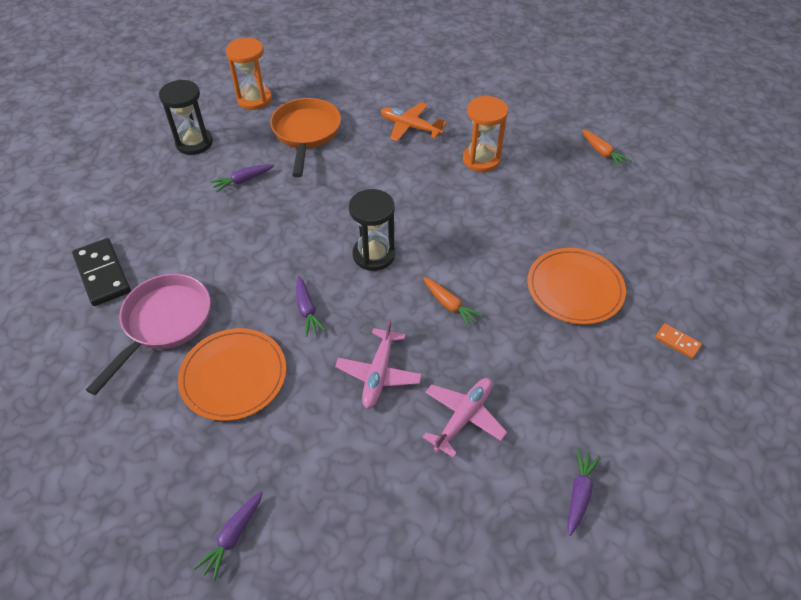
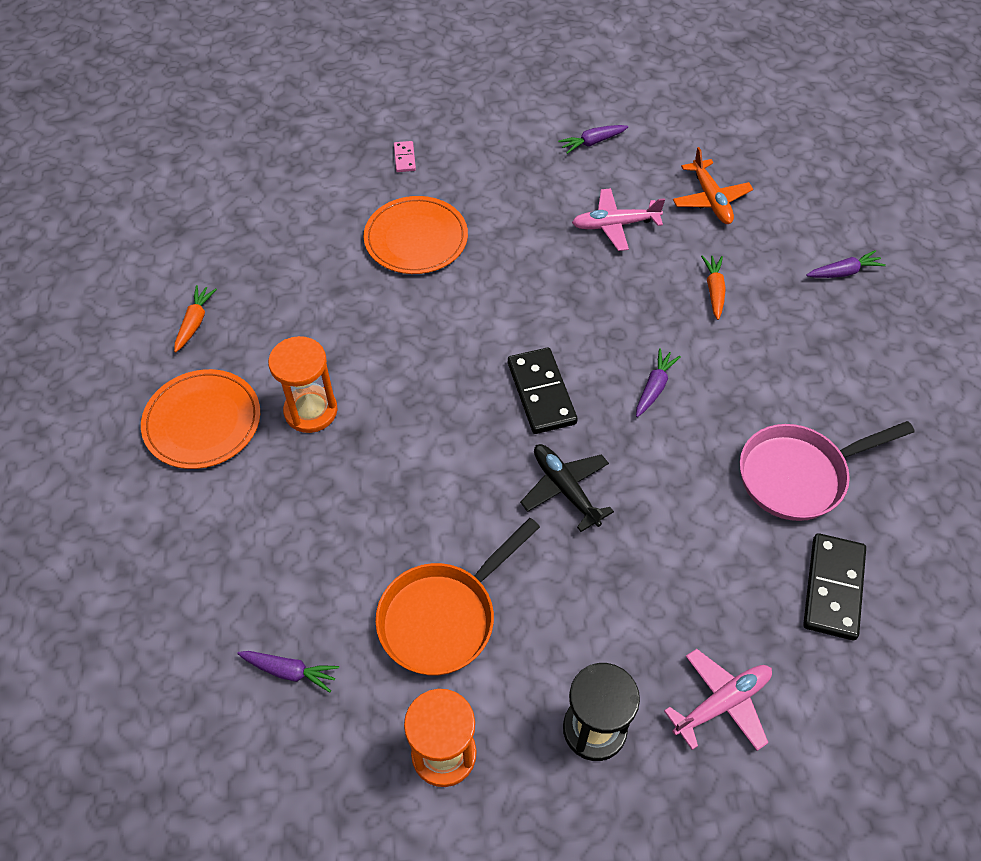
camera: 135 degrees left, 5 degrees up
orange plate [178,328,286,421] -> orange plate moved to [141,369,260,469]
purple carrot [210,164,274,192] -> purple carrot moved to [237,651,339,692]
pink plane [335,318,422,409] -> pink plane moved to [664,649,772,751]
black hourglass [349,189,395,271] -> black domino [508,348,578,434]
orange plane [381,102,447,141] -> orange plane moved to [673,147,753,224]
orange carrot [423,277,483,327] -> orange carrot moved to [701,255,726,320]
orange domino [655,323,702,359] -> pink domino [394,141,416,172]
none -> black plane [520,444,614,532]

